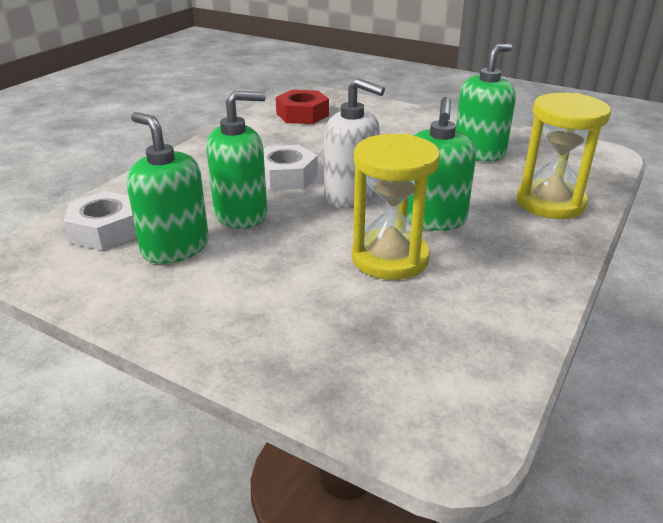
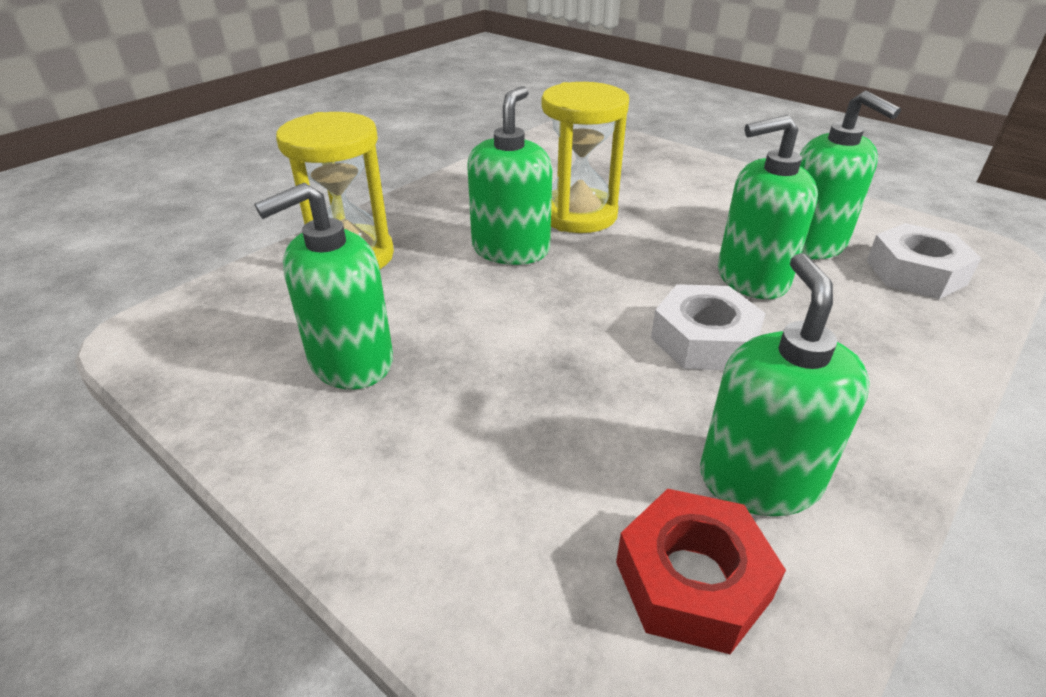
camera: 170 degrees left, 5 degrees up
white soap dispenser [324,78,385,208] -> none
none -> green soap dispenser [700,253,870,516]

